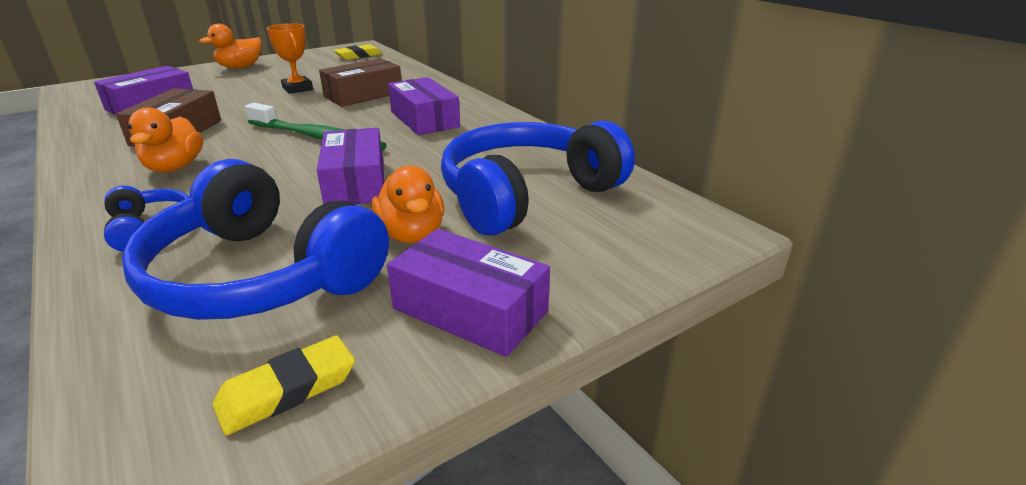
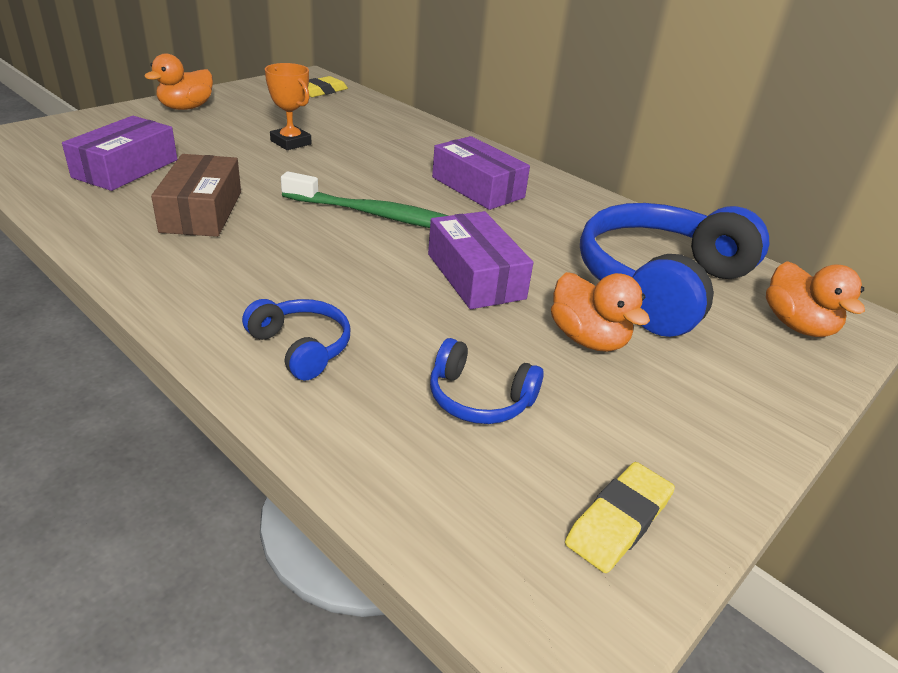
camera: 15 degrees left, 5 degrees up
blue headphones [122,159,389,320] -> blue headphones [430,338,544,424], size x0.46
orange duck [128,107,203,172] -> orange duck moved to [766,261,865,337]
brown box [319,58,402,107] -> none
purple box [387,229,550,357] -> none

